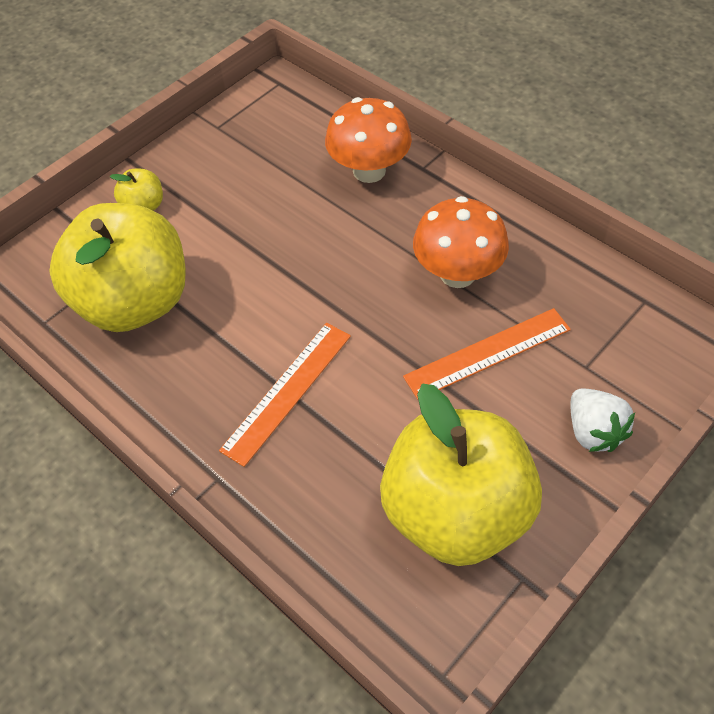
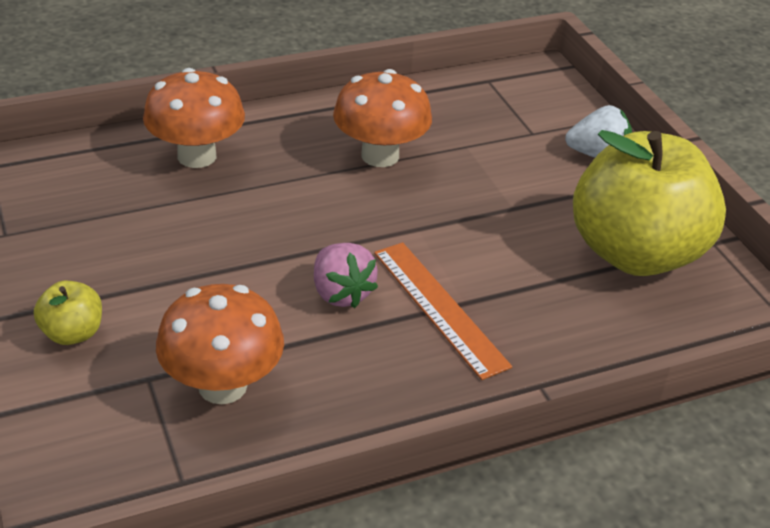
camera: 70 degrees left, 15 degrees down
yellow apple [49,203,186,332] -> orange mushroom [156,284,284,404]
orange ruler [403,308,571,400] -> none
none -> pink strawberry [314,243,378,308]

